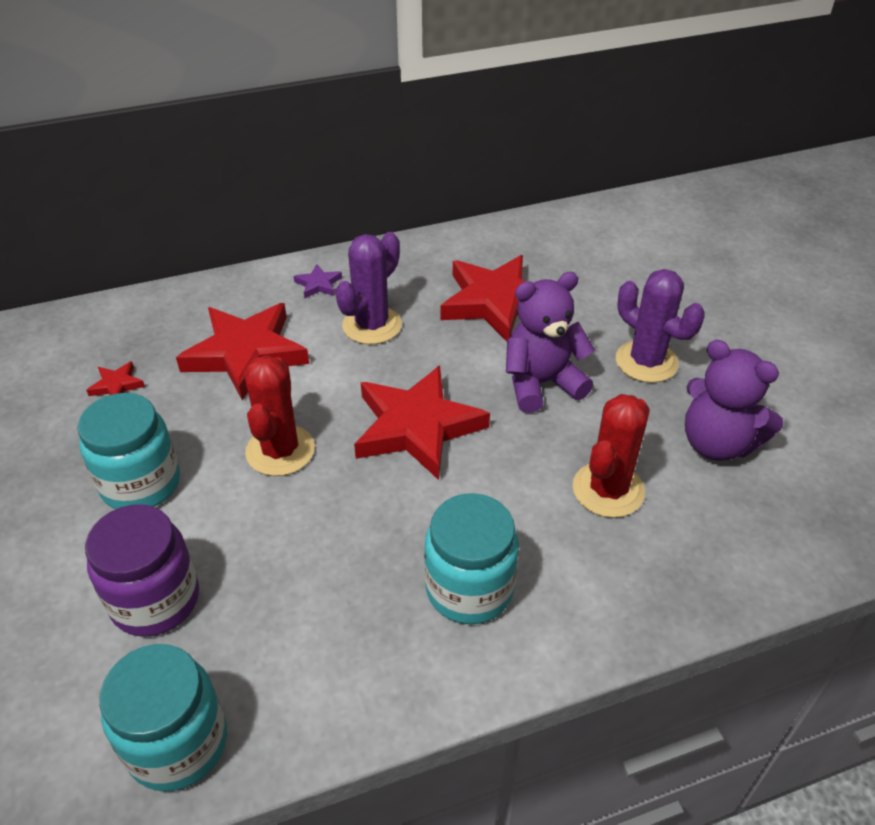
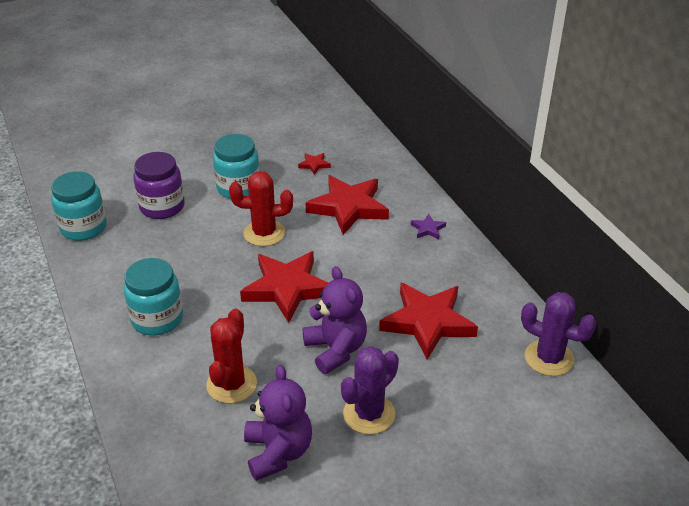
camera: 85 degrees right, 5 degrees down
purple cactus [335,232,402,345] -> purple cactus moved to [521,292,597,376]
red cactus [573,394,650,518] -> red cactus turned 75 degrees clockwise [206,308,257,404]
purple teddy bear [685,340,784,461] -> purple teddy bear turned 135 degrees clockwise [244,365,312,481]

